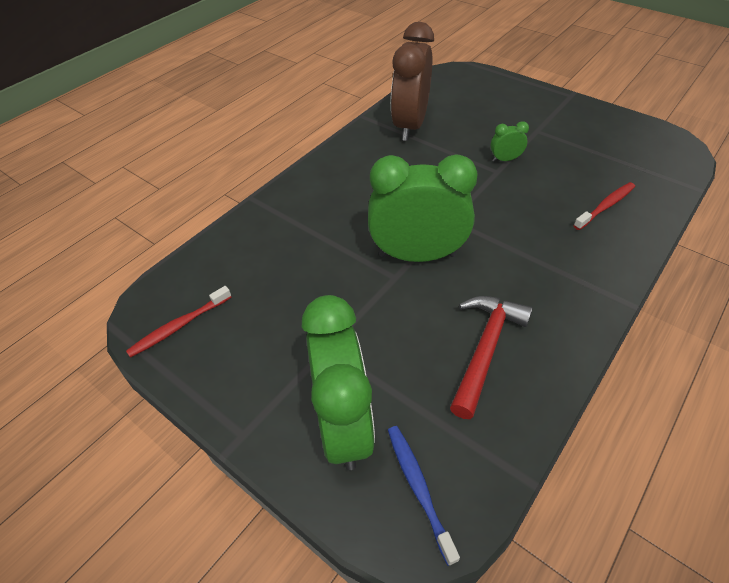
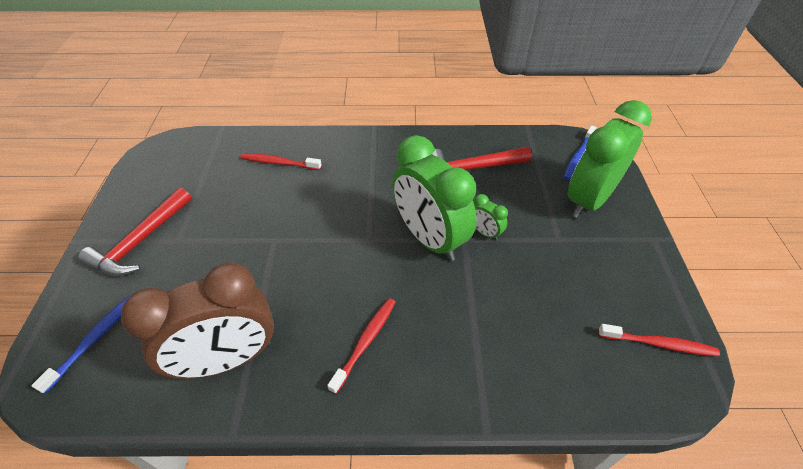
camera: 130 degrees left, 0 degrees up
green clock [490,121,529,161] -> green clock moved to [474,194,508,241]
none -> blue toothbrush [31,296,130,394]
none -> red hammer [78,187,192,276]
none -> red toothbrush [327,298,396,394]

